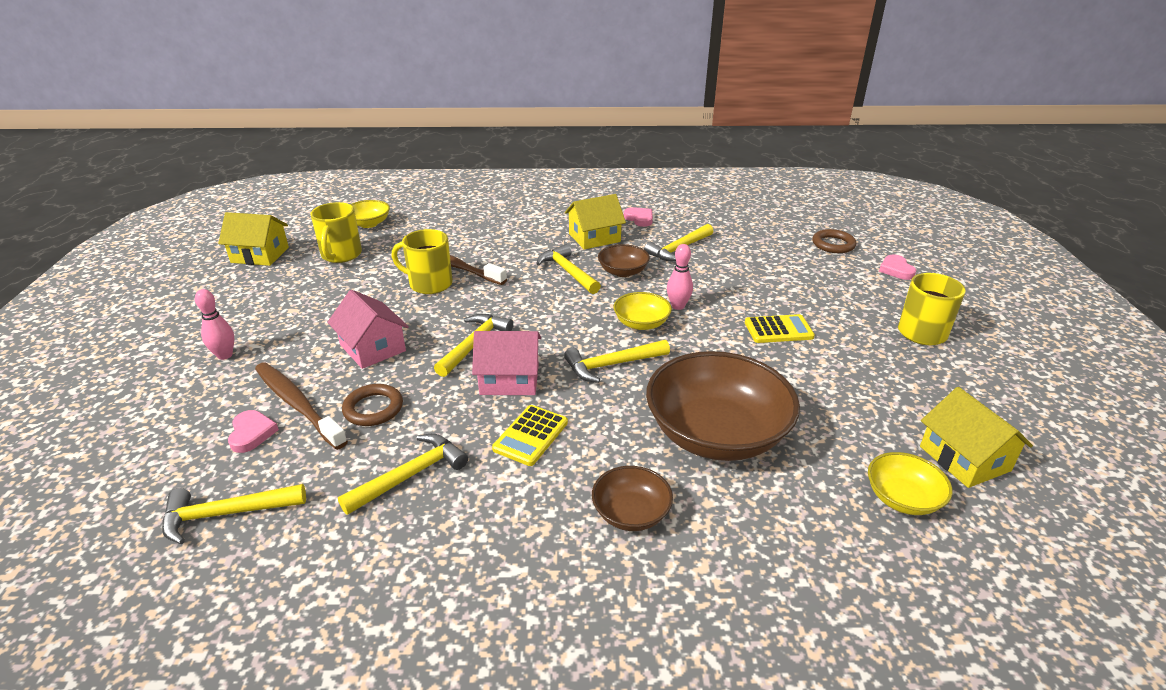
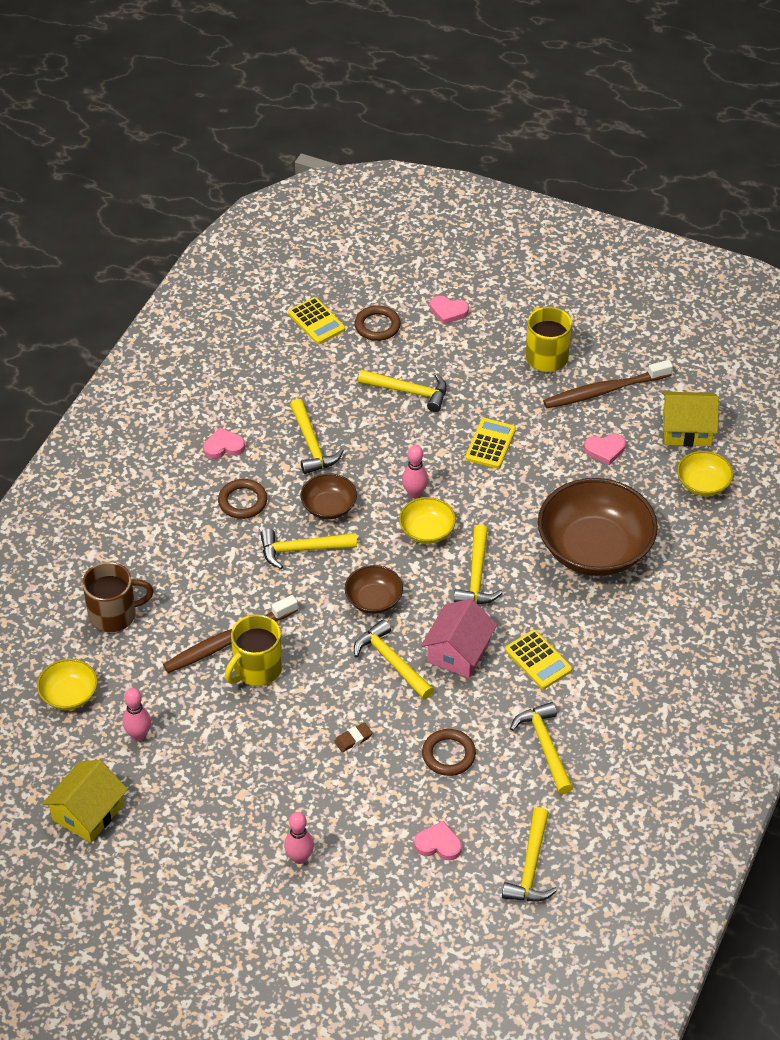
camera: 65 degrees left, 15 degrees up
brown toothbrush [255,362,348,450] -> brown toothbrush moved to [543,360,673,408]
yellow mug [311,202,362,263] -> pink bowling pin [122,688,151,741]
pink house [327,290,409,369] -> brown eraser [334,723,372,752]
yellow house [565,194,626,250] -> brown ring [218,479,267,519]
brown bowl [592,466,673,531] -> brown bowl moved to [345,565,403,614]
none -> brown mug [82,562,154,632]
none -> yellow calculator [288,297,345,344]
none -> yellow hammer [358,370,447,412]
none -> pink heart [584,434,626,465]

